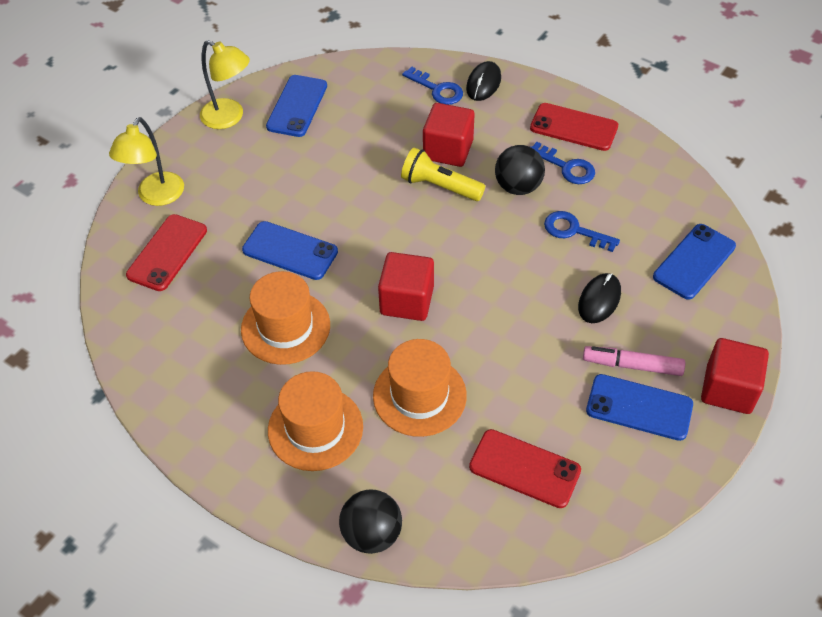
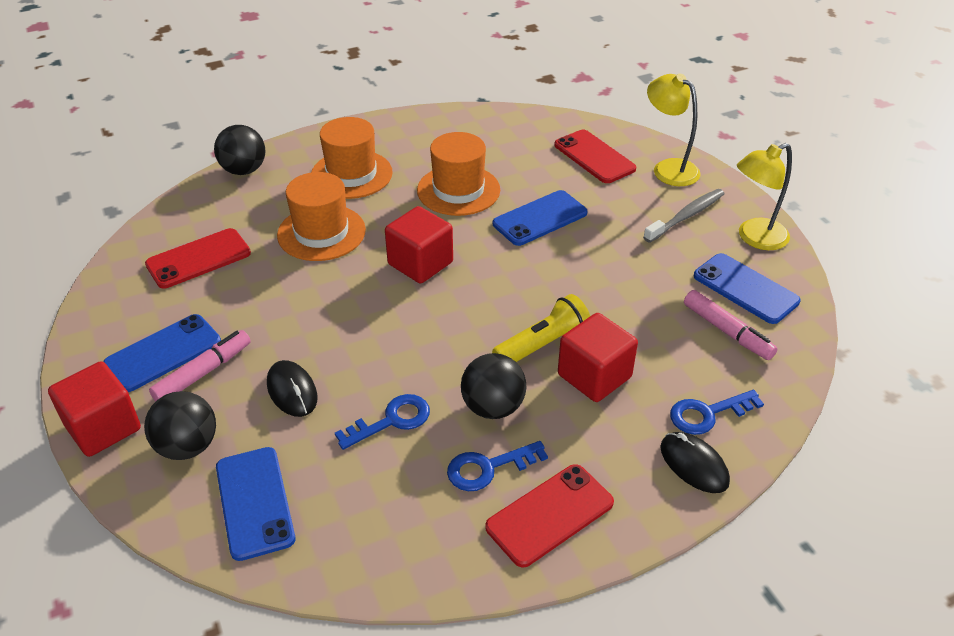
camera: 120 degrees right, 10 degrees down
none -> black ball [144,391,216,460]
none -> grey toothbrush [643,189,725,243]
none -> pink marker [684,290,778,360]

